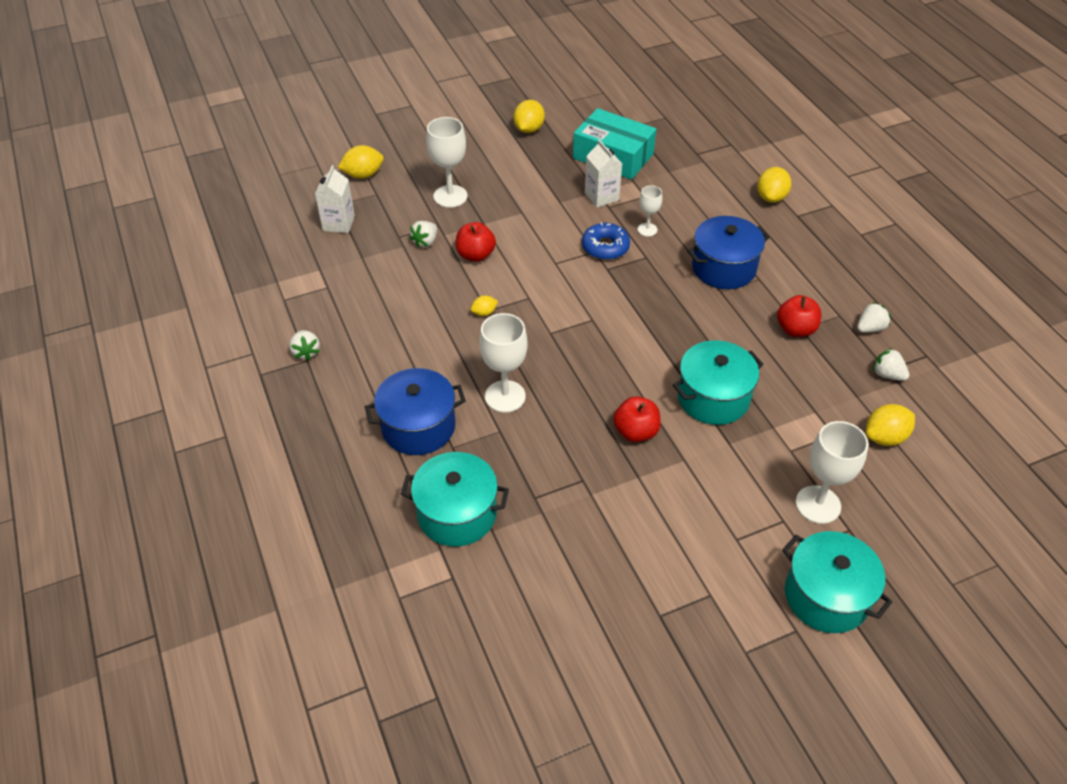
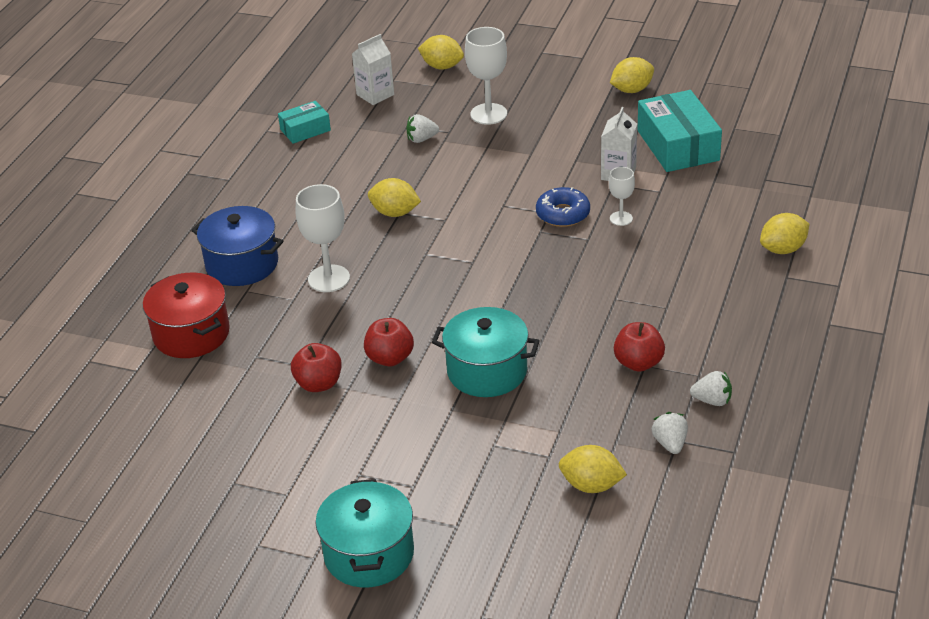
camera: 45 degrees right, 10 degrees down
white strawberry [289,330,320,361] -> none
turquoise pot [401,452,509,547] -> red pot [143,272,230,358]
red apple [456,222,496,262] -> red apple moved to [291,343,341,392]
yellow lemon [471,296,498,316] -> yellow lemon [368,178,421,217], size x1.78
blue pot [687,216,770,289] -> none
white goblet [796,421,868,524] -> none
none -> turquoise box [278,101,331,144]

